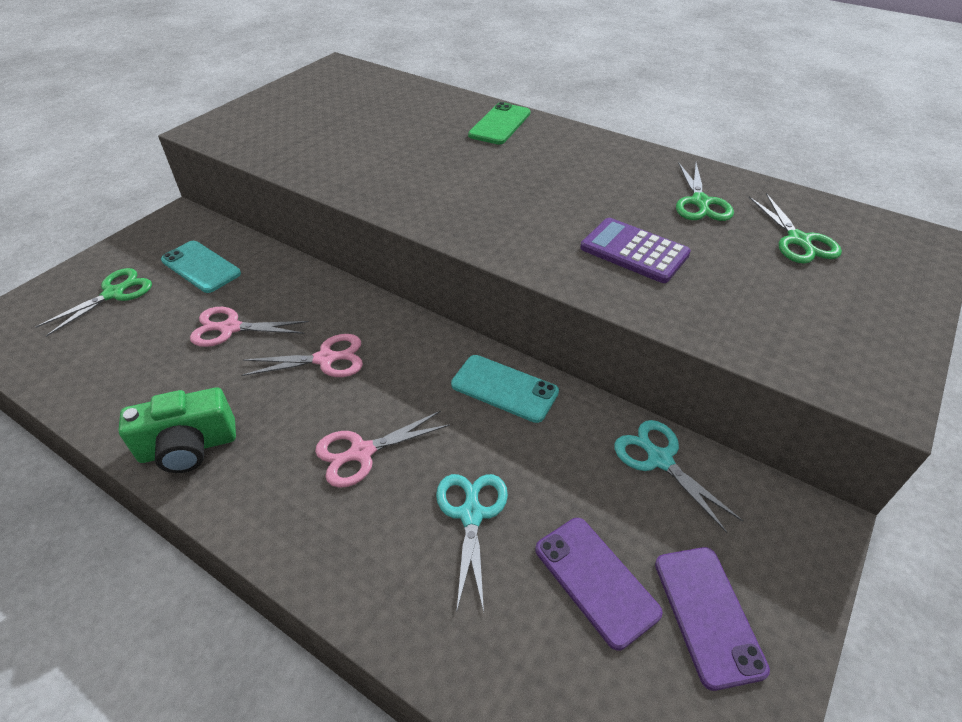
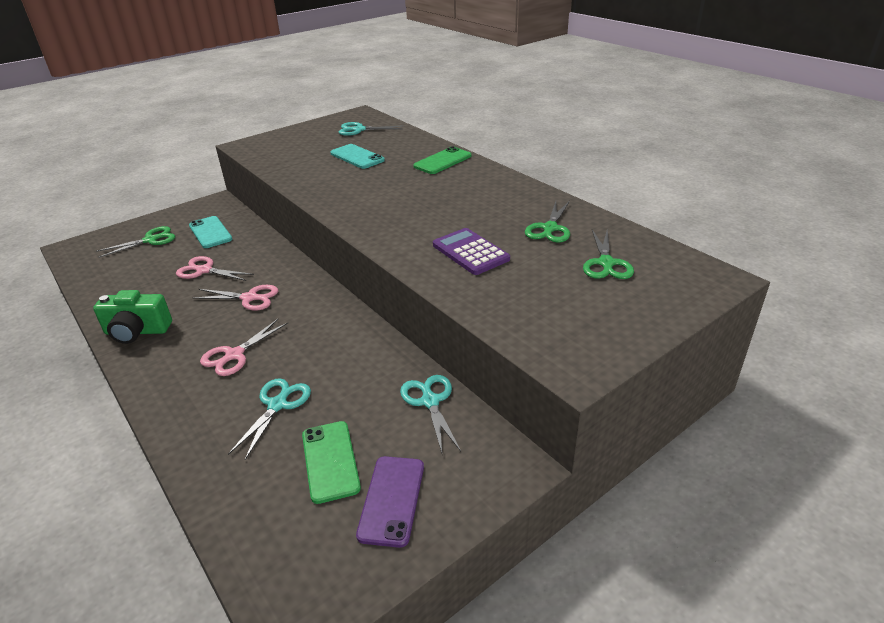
camera: 20 degrees right, 10 degrees down
pink scissors [315,411,450,488] -> pink scissors turned 45 degrees counterclockwise [200,319,288,376]
turquoise phone [451,355,559,423] -> turquoise phone moved to [331,144,385,169]
purple phone [535,518,663,651] -> green phone [302,421,361,504]
none -> turquoise scissors [339,122,403,136]

